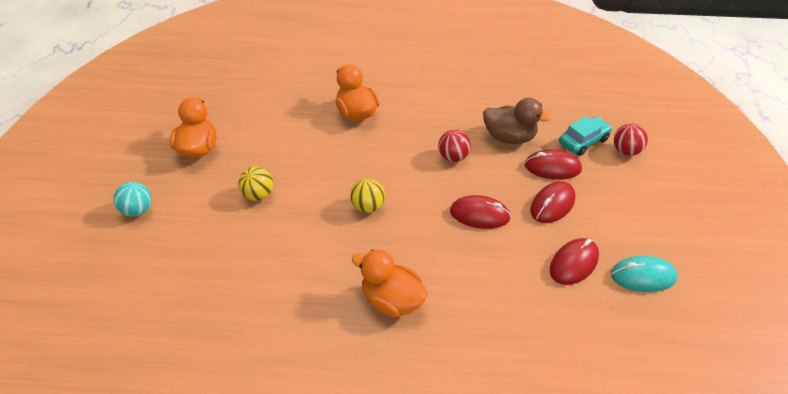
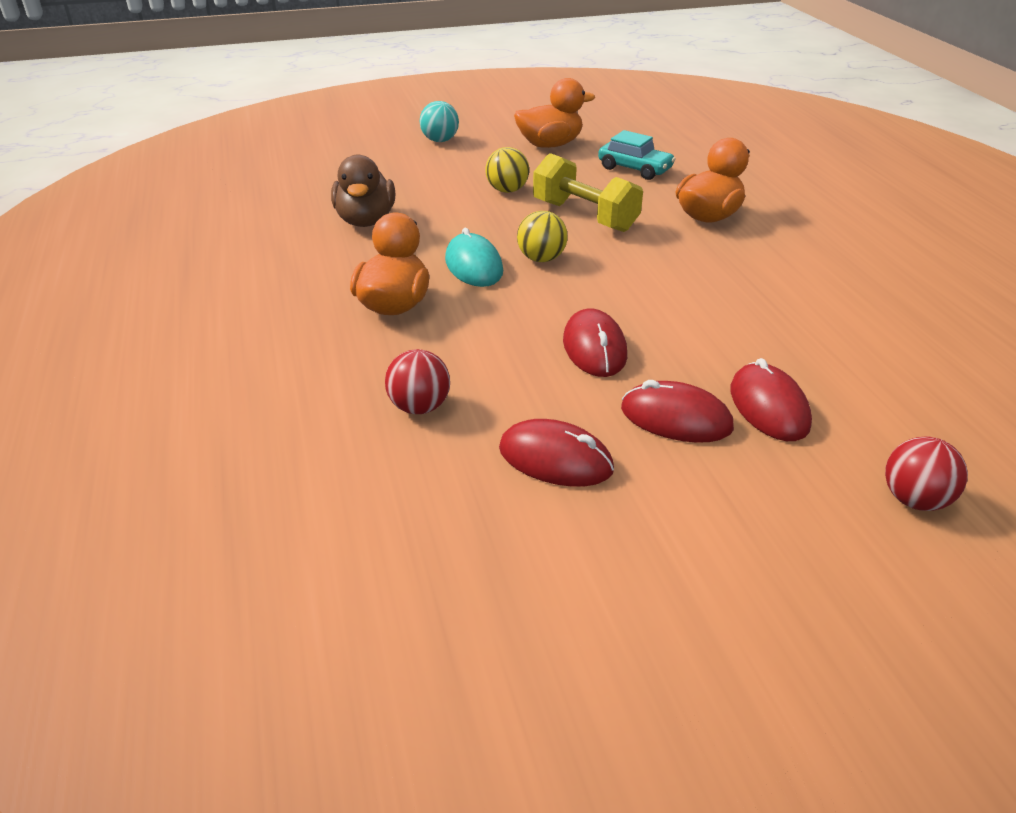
camera: 70 degrees right, 10 degrees down
red ball [438,130,471,162] -> red ball moved to [385,349,450,414]
brown duck [483,98,552,144] -> brown duck moved to [331,155,395,227]
turquoise car [559,116,612,156] -> turquoise car moved to [598,130,676,180]
turquoise mouse [611,256,678,292] -> turquoise mouse moved to [445,228,503,287]
none -> yellow dumbbell [533,153,643,232]

